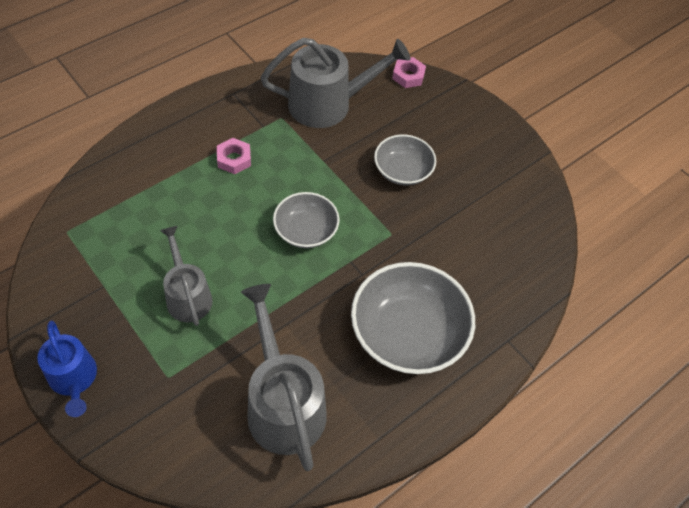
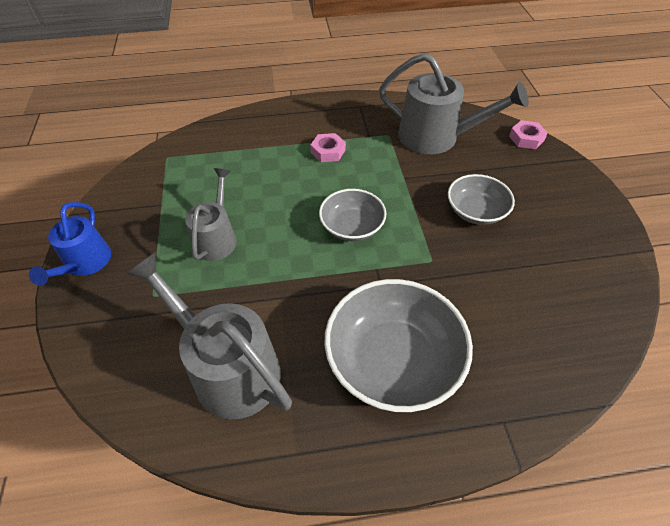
camera: 35 degrees right, 5 degrees down
grey watering can [241,284,327,471] -> grey watering can turned 60 degrees counterclockwise [127,253,292,420]

